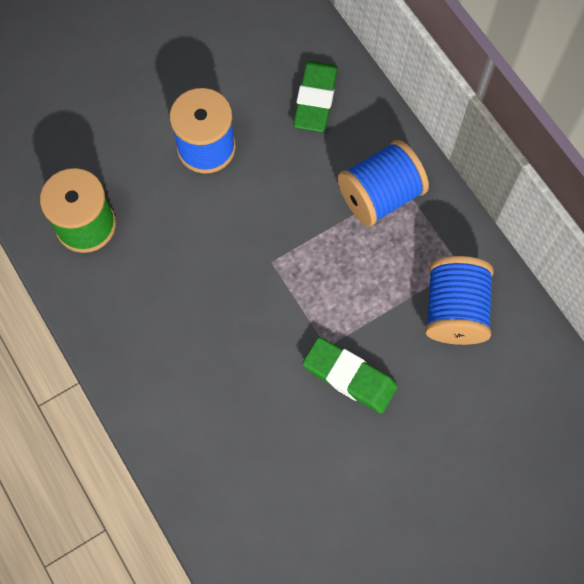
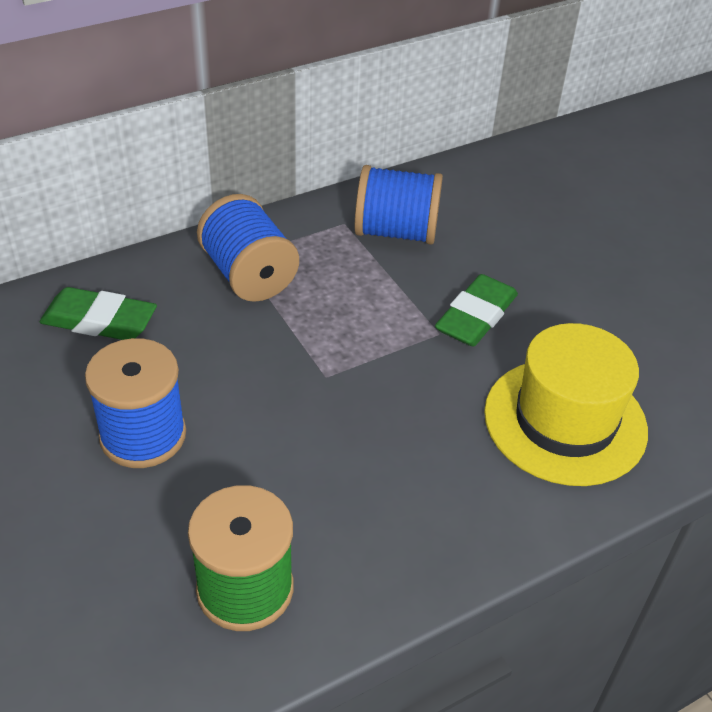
camera: 90 degrees left, 25 degrees down
none -> yellow hat [484,323,648,486]

